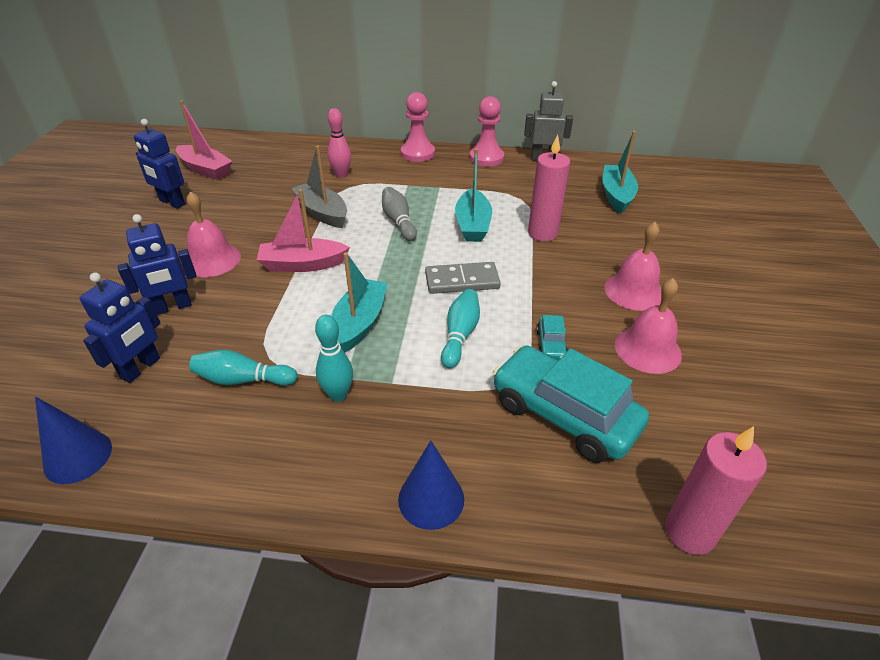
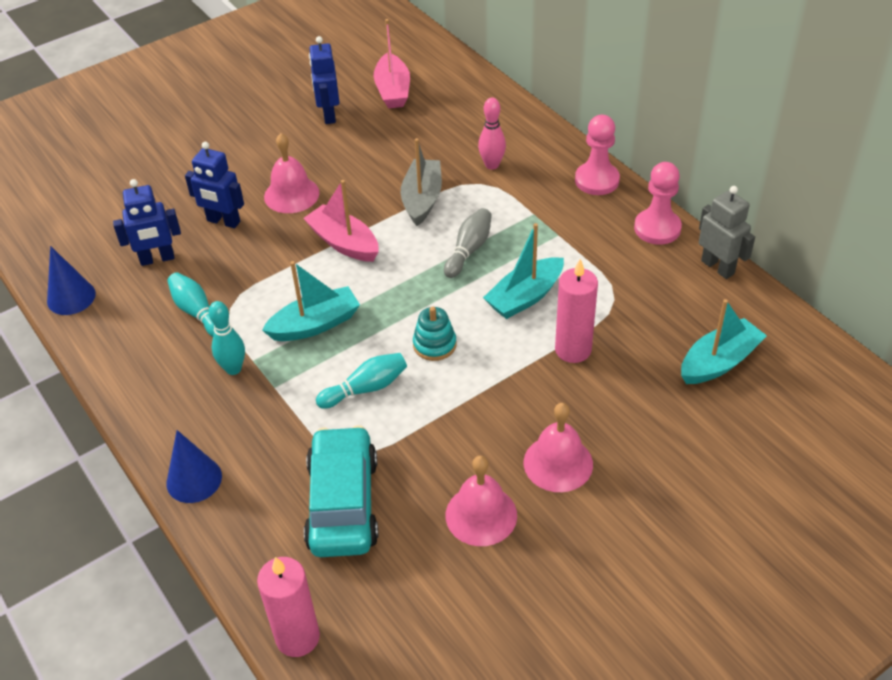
camera: 50 degrees right, 5 degrees up
grey domino [425,262,501,294] -> turquoise stacking toy [413,307,456,361]
turquoise car [536,315,568,360] -> none

